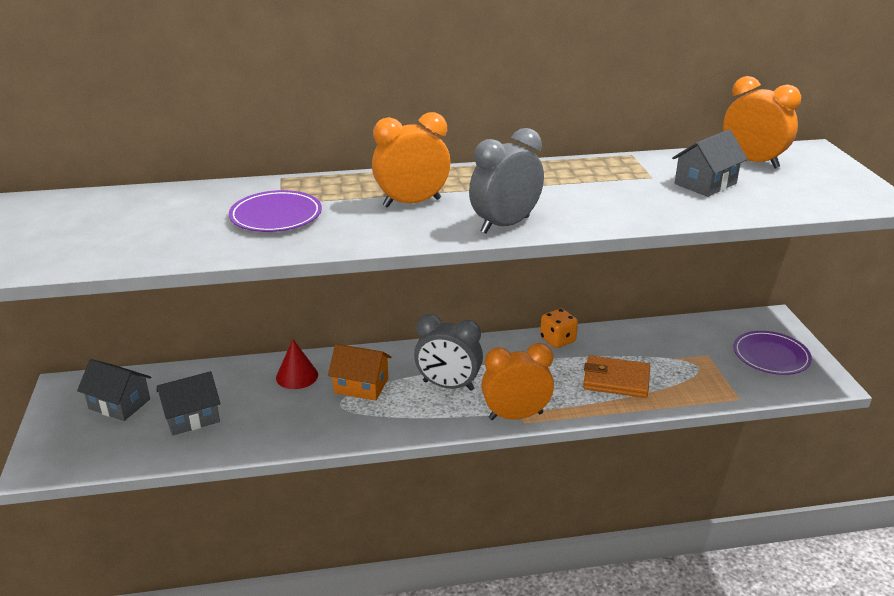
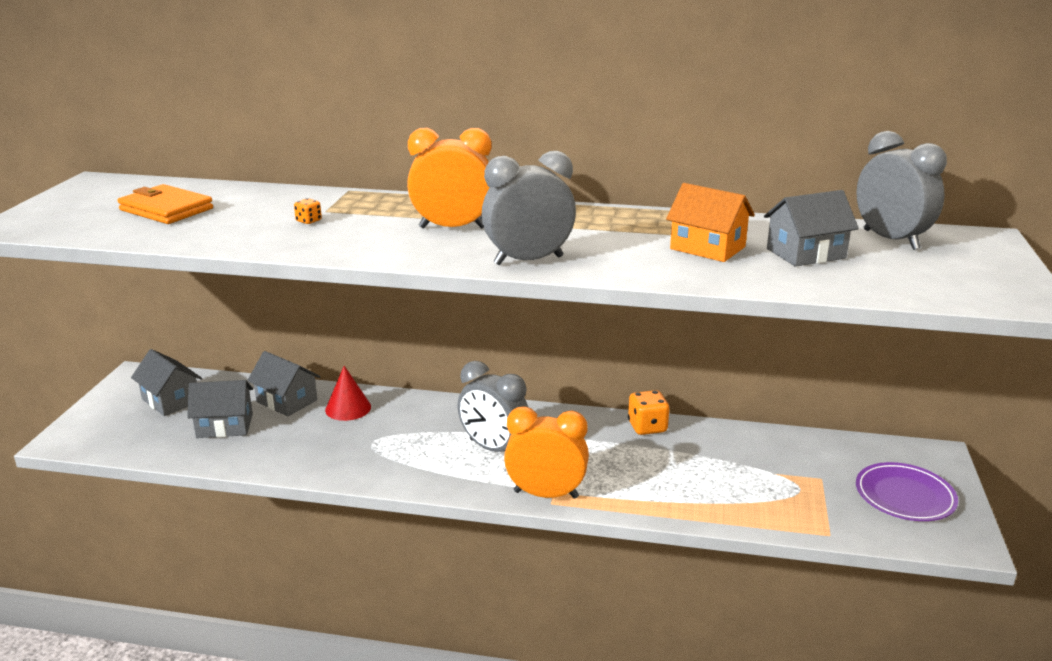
camera: 20 degrees right, 5 degrees down
purple plate [229,190,322,232] -> orange dice [294,198,322,224]
orange house [328,344,392,401] -> orange house moved to [666,183,755,262]
orange wallet [583,355,650,398] -> orange wallet moved to [117,184,213,224]
orange clock [723,76,801,168] -> grey clock [856,131,947,250]
none -> grey house [247,351,321,416]

